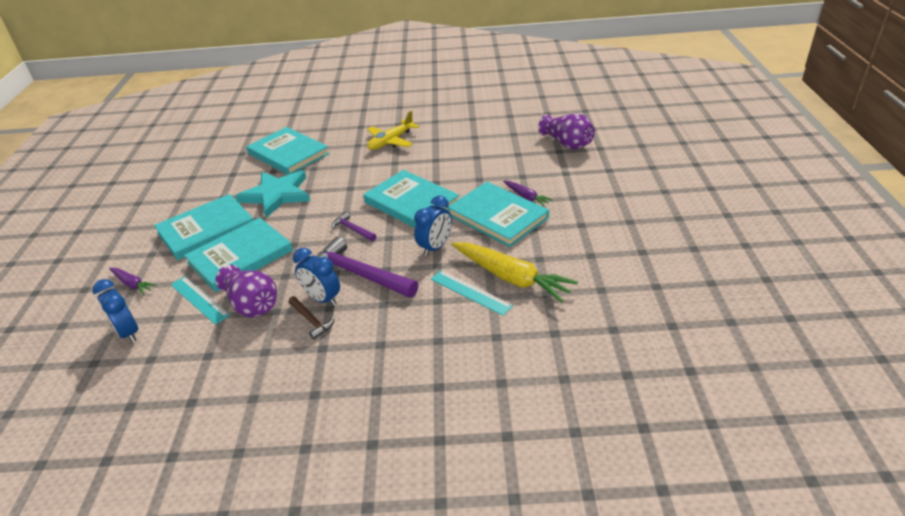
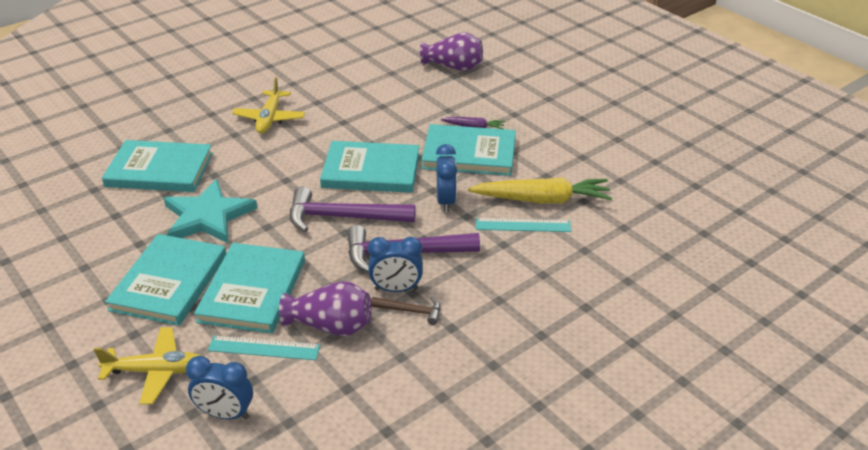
camera: 40 degrees left, 0 degrees up
purple carrot [109,268,157,295] -> yellow plane [94,327,201,405]
purple hammer [332,212,376,241] -> purple hammer [290,186,416,232], size x2.00

